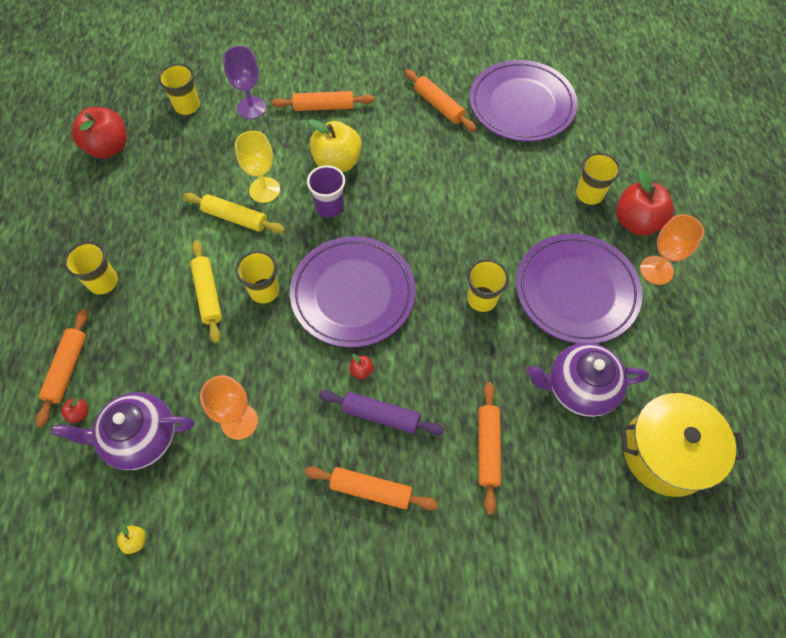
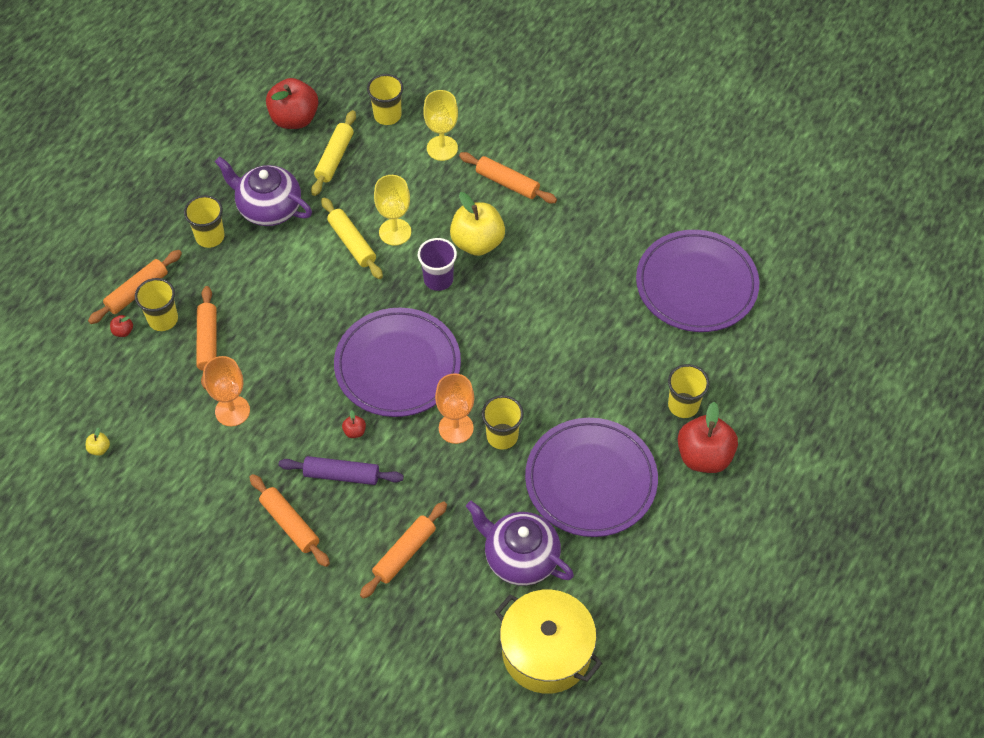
camera: 35 degrees right, 5 degrees down
purple teapot [51,392,194,470] -> purple teapot moved to [215,156,312,226]
yellow rolling pin [190,240,222,343] -> yellow rolling pin moved to [311,110,356,196]
purple goblet [223,46,266,119] -> yellow goblet [423,90,458,161]
yellow cup [236,251,279,304] -> yellow cup moved to [135,278,178,331]
purple rolling pin [319,390,444,435] -> purple rolling pin turned 45 degrees counterclockwise [279,456,404,485]
orange rolling pin [405,70,476,132] -> orange rolling pin moved to [196,286,217,389]
orange goblet [640,214,704,285] -> orange goblet moved to [435,373,474,444]

